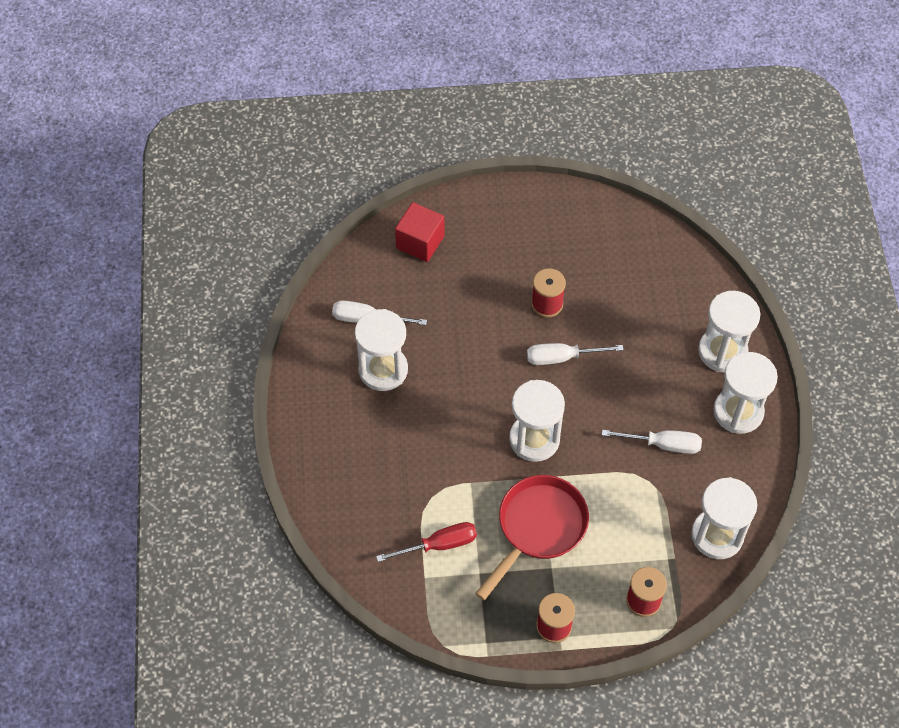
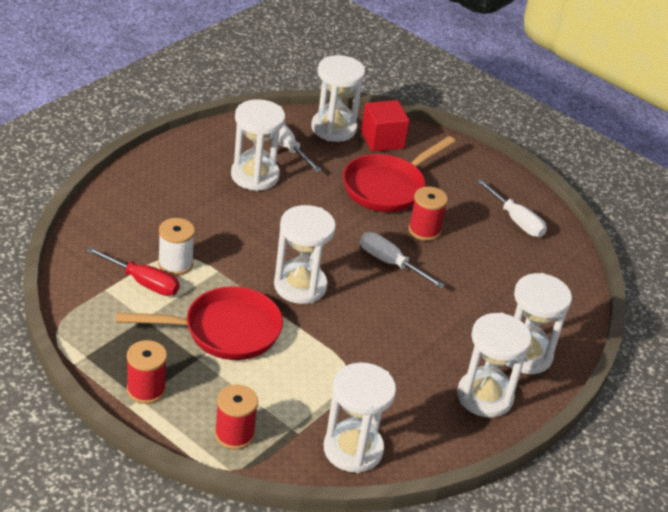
camera: 40 degrees right, 20 degrees down
white screwdriver [602,430,702,454] -> white screwdriver moved to [477,179,547,237]
none -> white spool [158,218,195,276]
none -> white hourglass [311,55,365,142]
none -> red pan [343,136,455,212]

